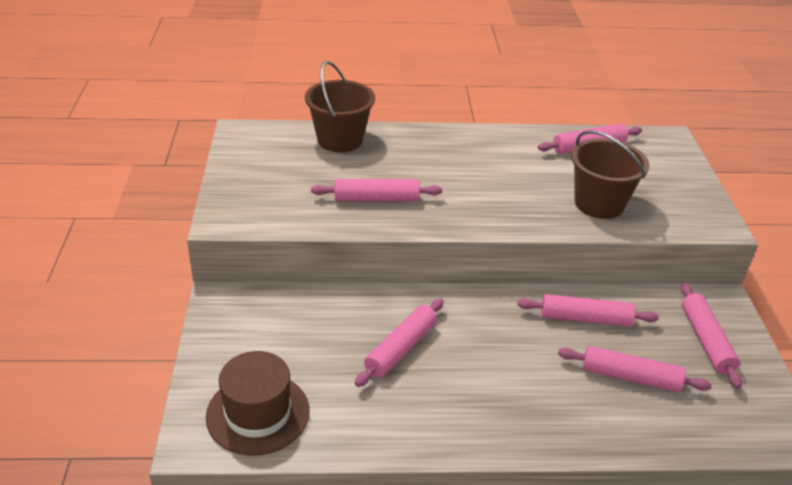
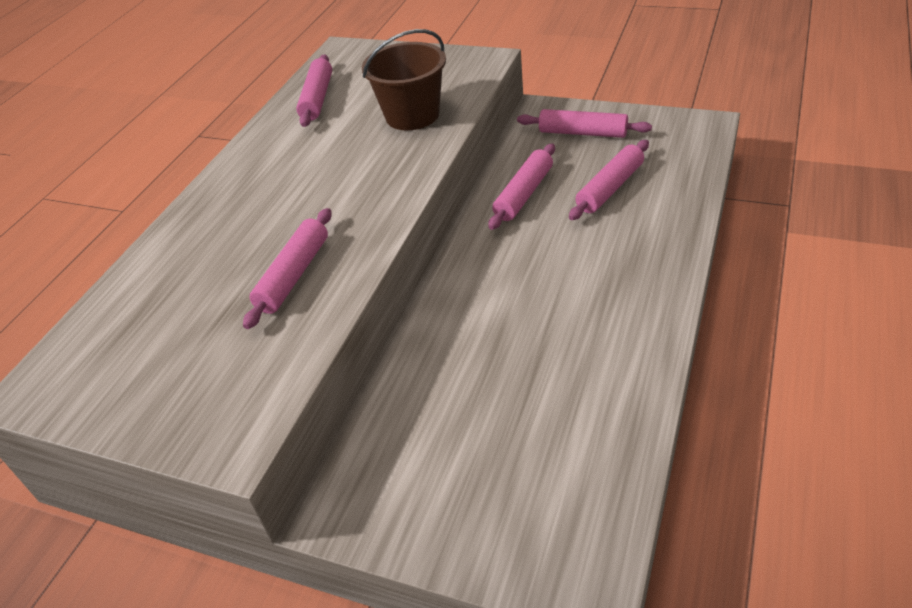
camera: 60 degrees left, 5 degrees up
brown hat [206,351,310,456] -> none
brown bucket [305,61,375,152] -> none
pink rolling pin [355,298,444,387] -> none

